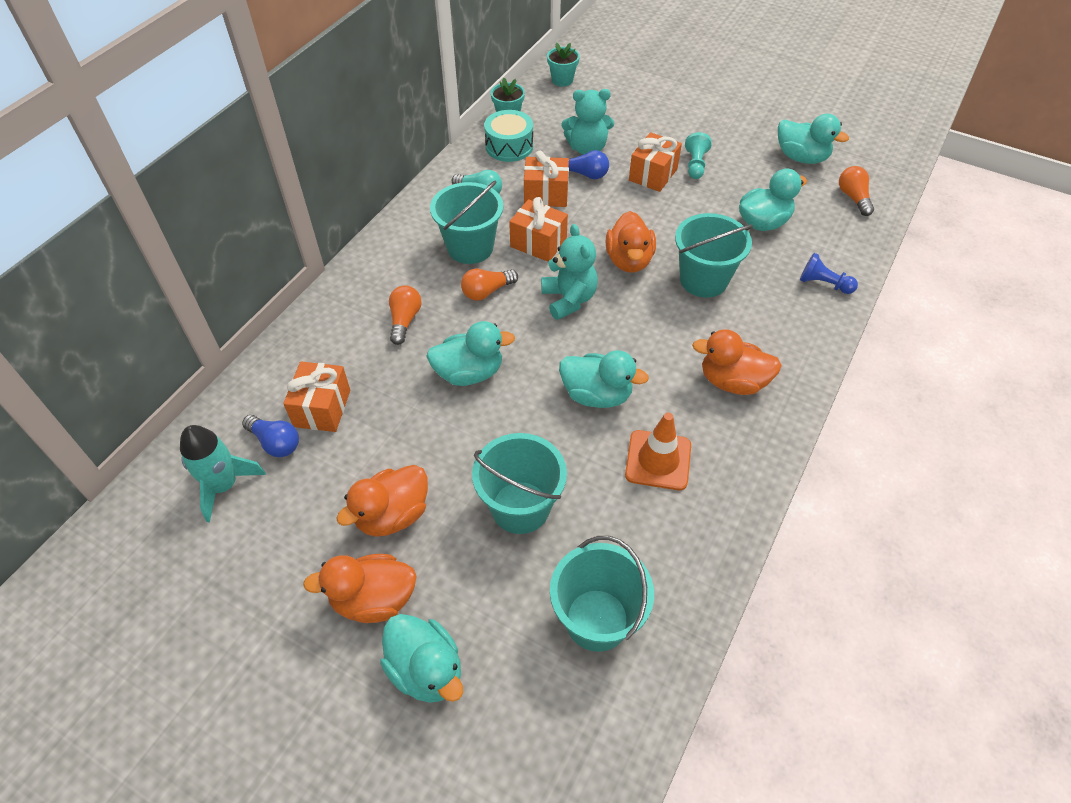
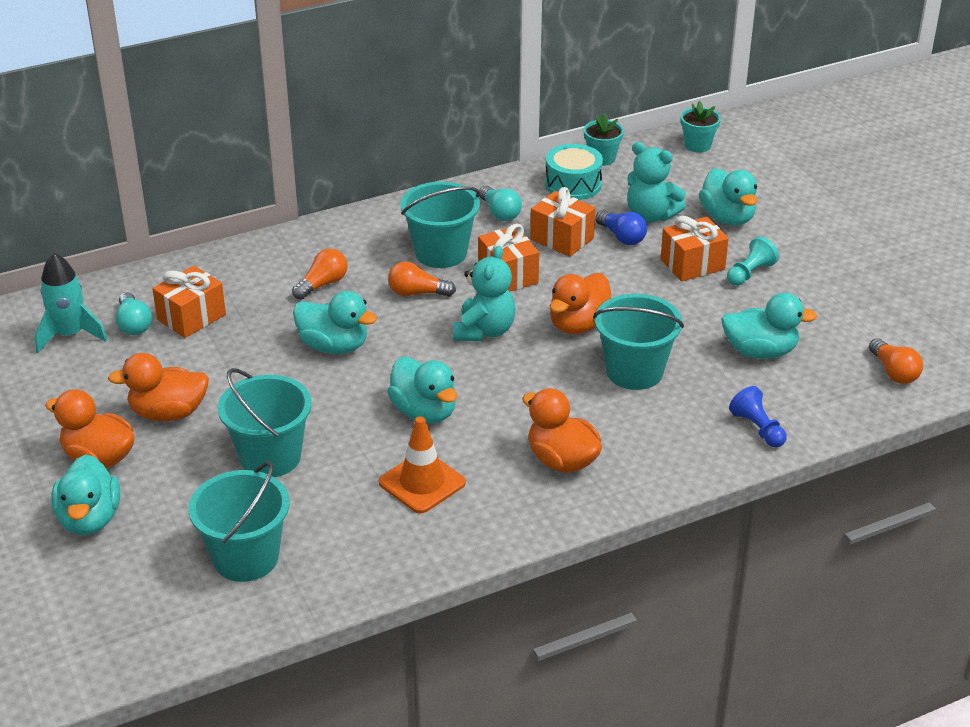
camera: 35 degrees right, 15 degrees down
blue light bulb [242,415,299,457] -> turquoise light bulb [115,292,152,335]
turquoise duck [778,114,849,164] -> turquoise duck moved to [699,168,757,226]
orange light bulb [839,166,874,216] -> orange light bulb turned 135 degrees clockwise [869,338,923,384]

